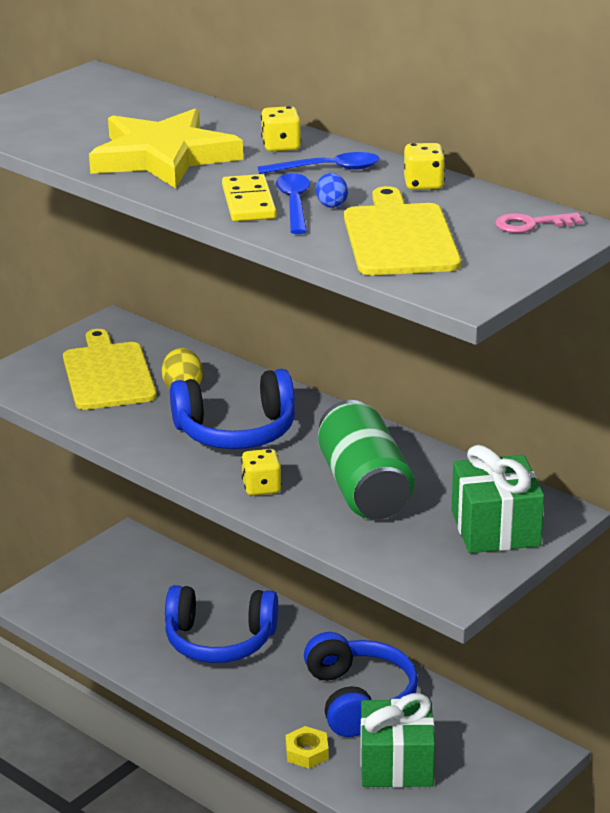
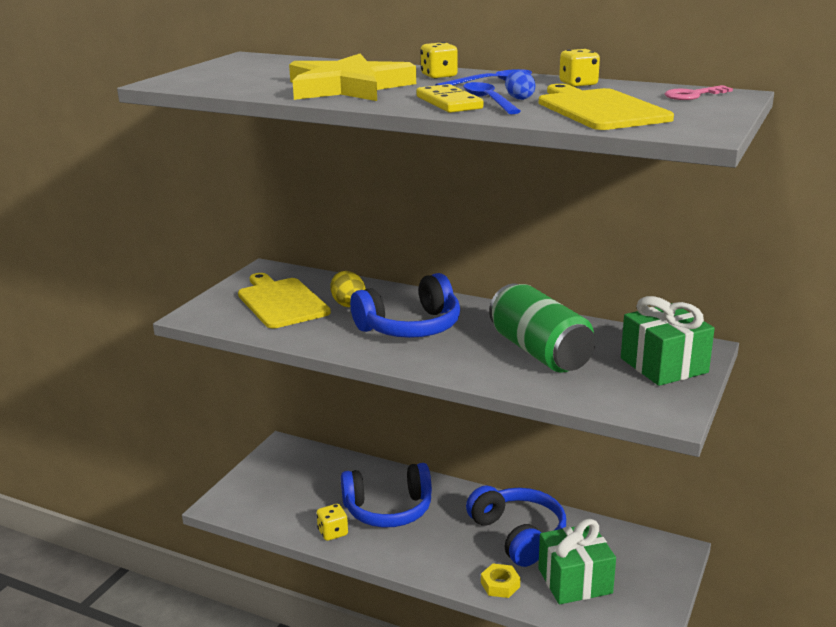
camera: 15 degrees left, 5 degrees down
yellow dice [241,449,282,496] -> yellow dice moved to [316,504,348,541]

